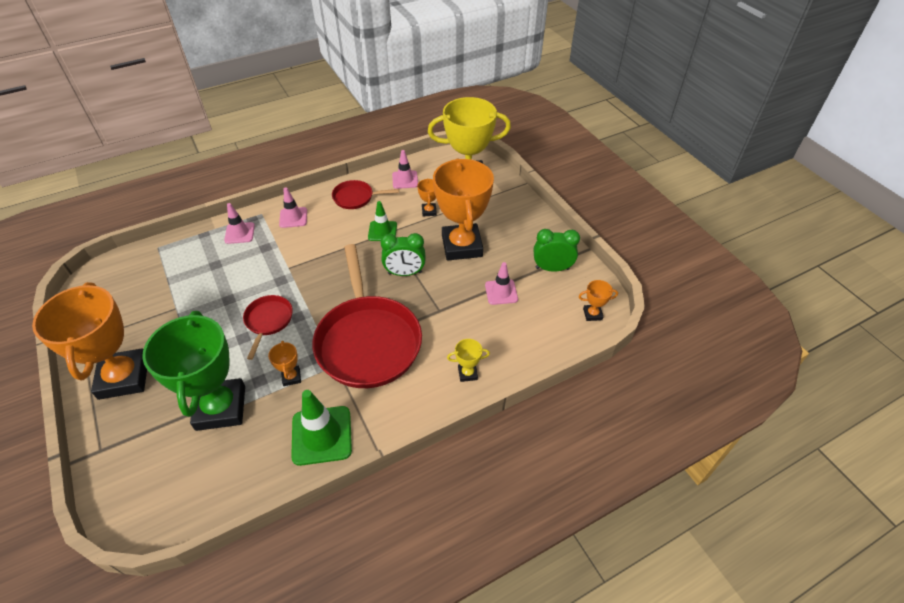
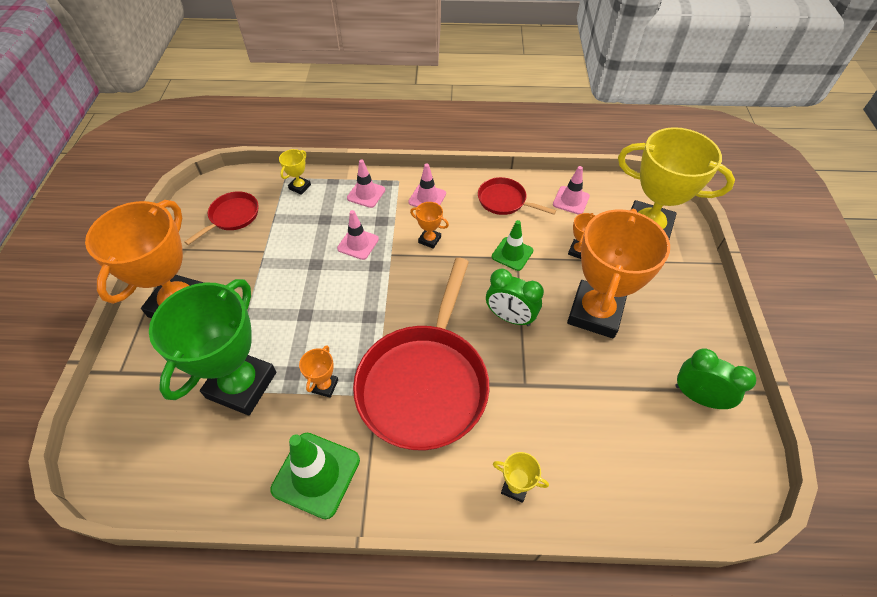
camera: 30 degrees right, 5 degrees up
red pan [243,295,293,360] -> red pan moved to [184,191,258,245]
pink traffic cone [485,262,518,305] -> pink traffic cone moved to [337,210,379,260]
orange trophy [579,280,618,321] -> orange trophy moved to [410,202,449,249]
none -> yellow trophy [279,149,311,195]

